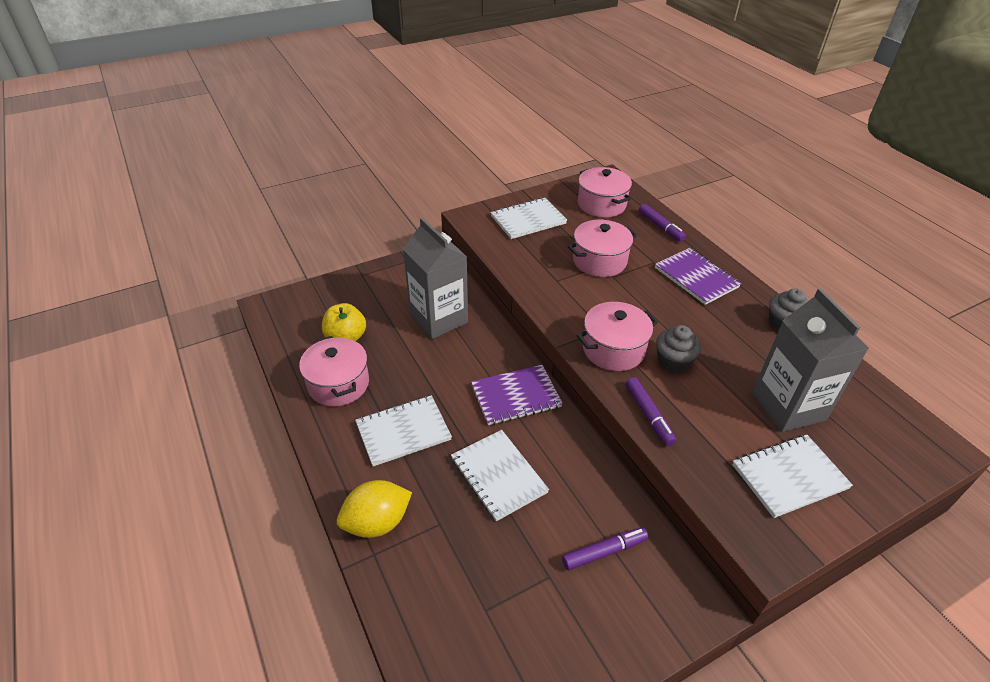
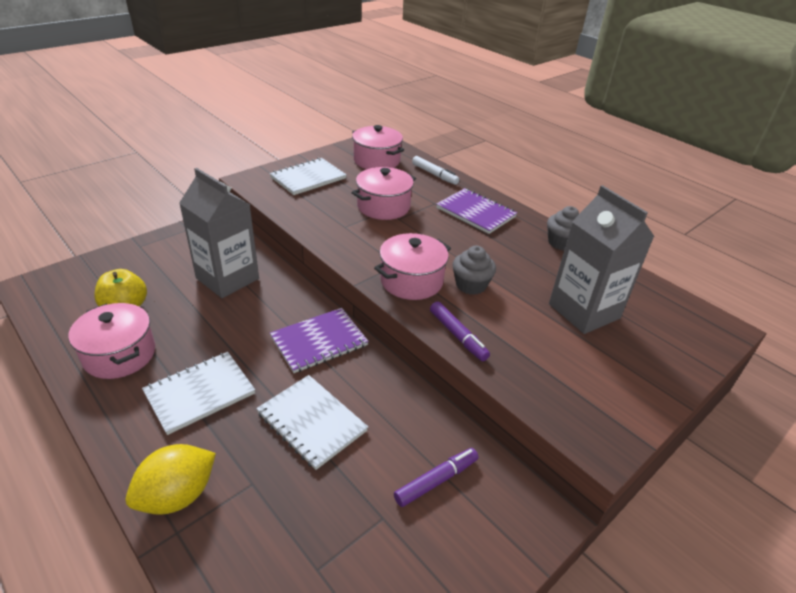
camera: 15 degrees left, 5 degrees down
purple marker [639,204,686,242] -> white marker [412,156,460,185]
white notebook [732,435,853,518] -> none

